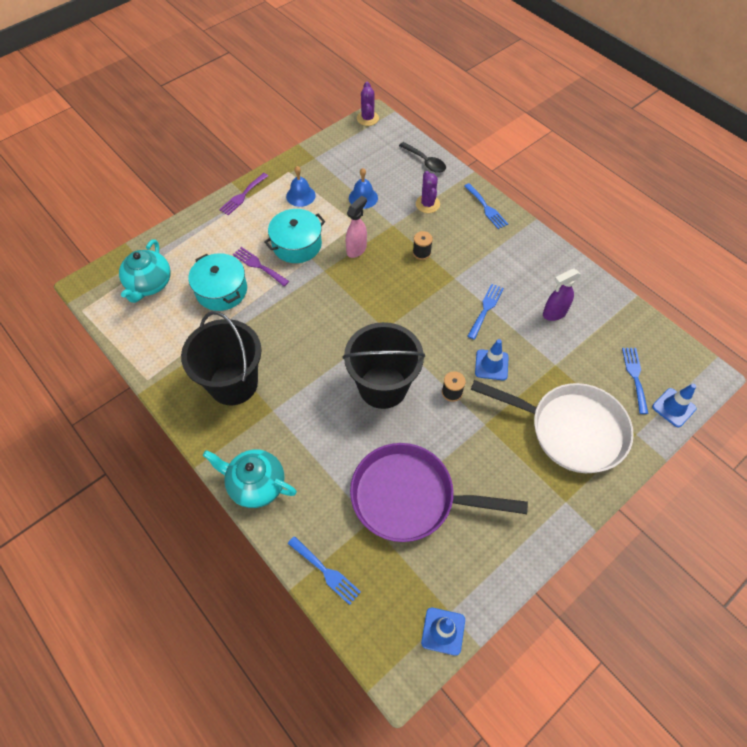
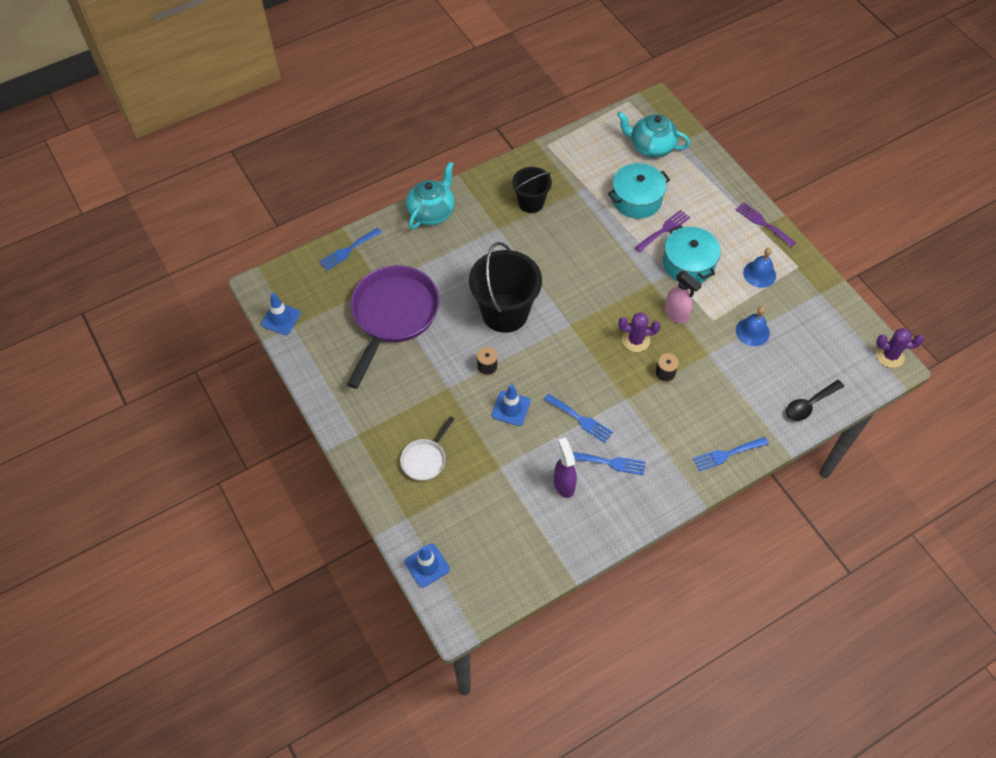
camera: 100 degrees right, 0 degrees up
black bucket [181,311,262,405] -> black bucket [512,167,552,213], size x0.59
purple cactus [416,171,440,213] -> purple cactus moved to [619,312,660,352]
white pan [471,380,634,473] -> white pan [400,416,454,481], size x0.47
blue fork [622,348,649,414] -> blue fork moved to [573,452,646,475]

